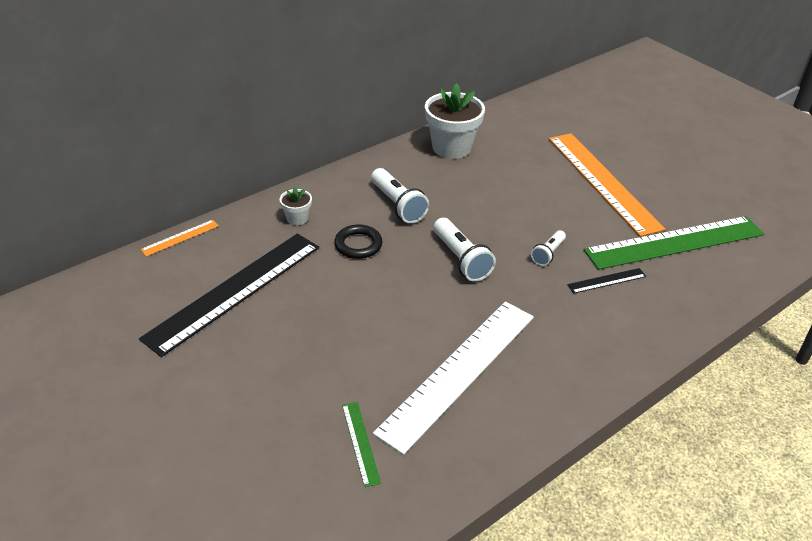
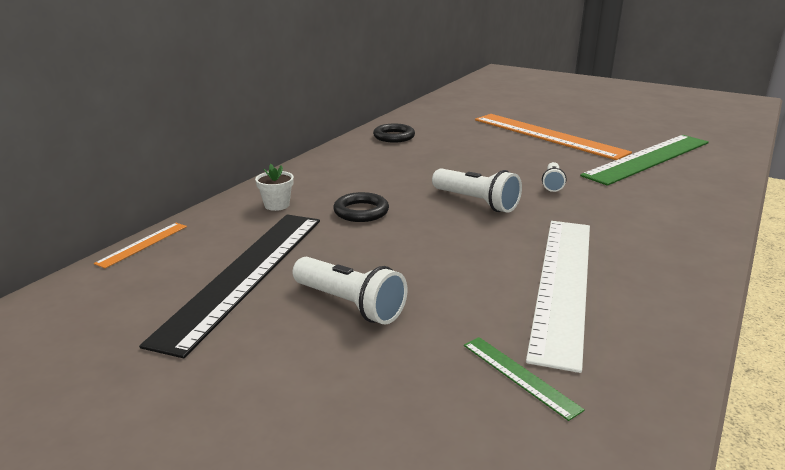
camera: 20 degrees left, 15 degrees down
white flashlight [371,168,429,223] -> white flashlight moved to [292,257,407,325]
white flower pot [425,83,485,159] -> black ring [373,124,415,143]
black ruler [567,268,646,294] -> none

